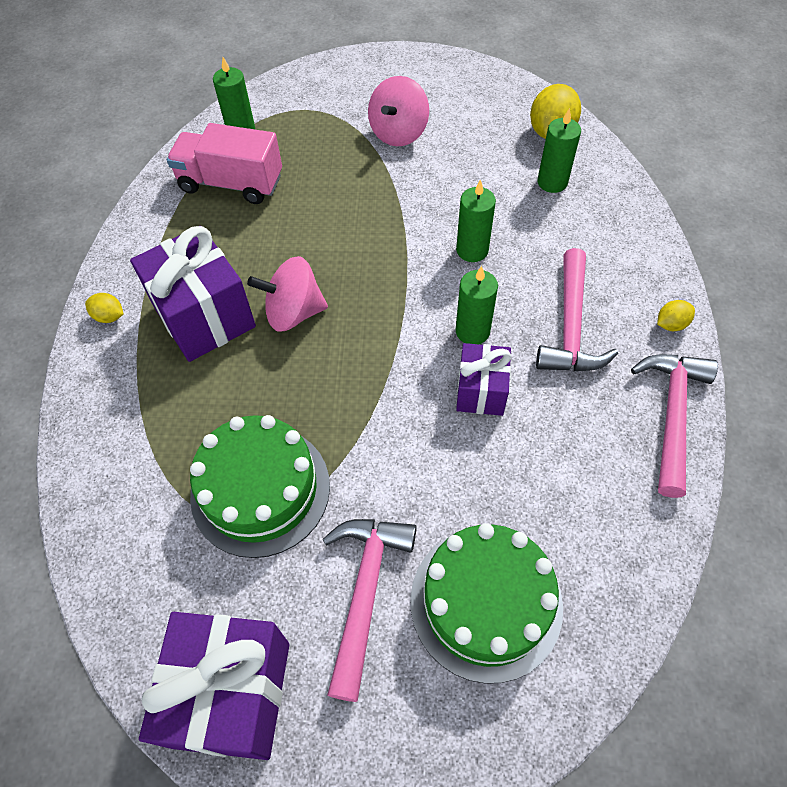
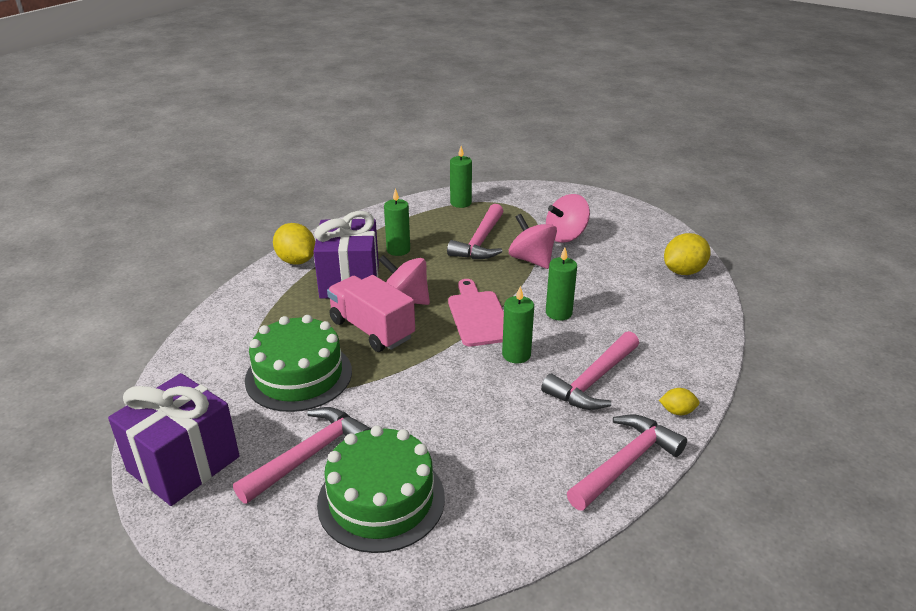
camera: 30 degrees right, 25 degrees down
yellow lemon [85,293,123,323] -> yellow lemon [273,223,315,265], size x1.91
pink truck [167,123,282,204] -> pink truck moved to [327,275,415,352]
purple gift [456,343,511,416] -> none
green candle [537,108,581,193] -> green candle moved to [384,188,410,256]
none -> pink hammer [447,204,503,259]
none -> pink cutting board [448,279,504,347]
none -> pink spinning top [509,214,557,269]

